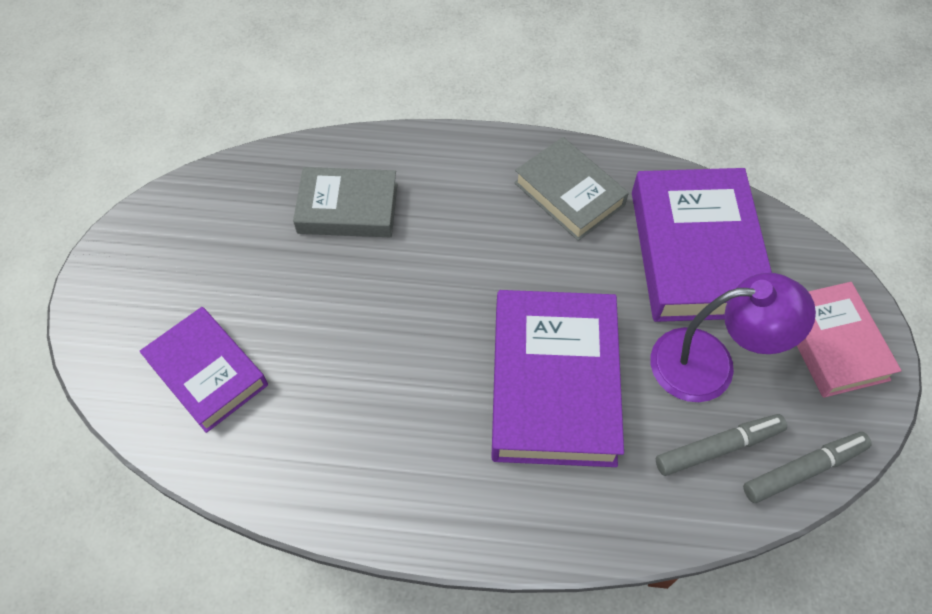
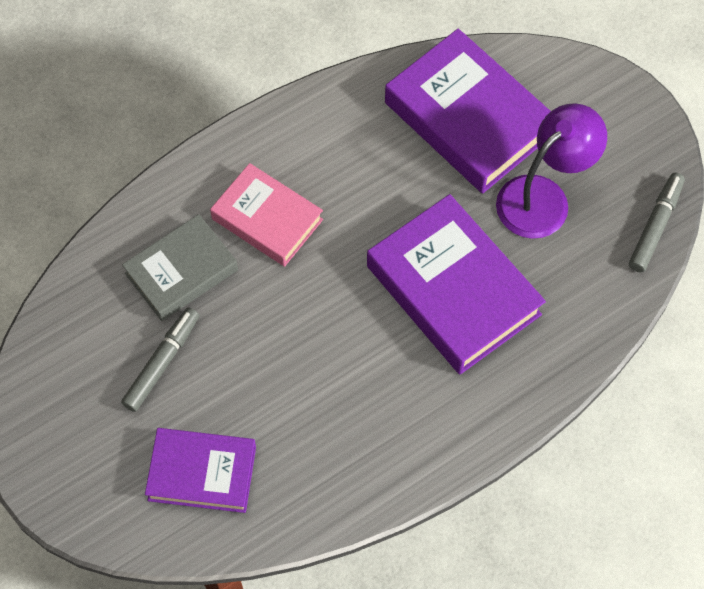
camera: 40 degrees left, 5 degrees up
grey book [514,137,629,241] -> none
grey marker [656,414,787,476] -> grey marker moved to [121,307,199,412]
pink book [797,282,902,398] -> pink book moved to [210,163,323,267]

